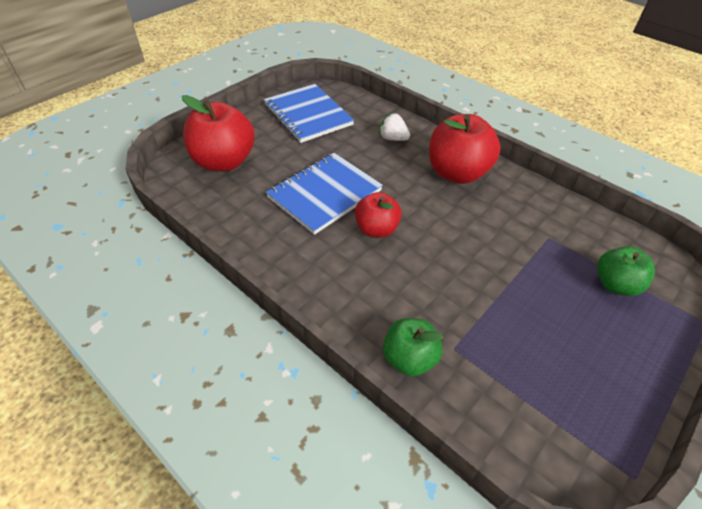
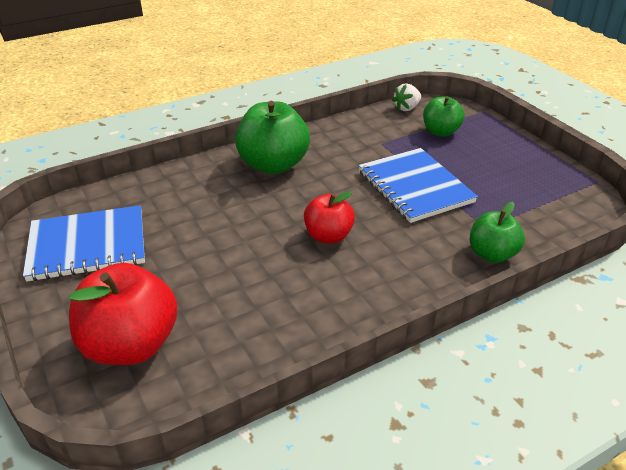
camera: 70 degrees left, 10 degrees down
blue notebook [266,153,383,235] -> blue notebook moved to [359,148,478,223]
white strawberry [379,113,410,141] -> white strawberry moved to [392,83,421,111]
red apple [429,114,501,184] -> green apple [235,101,310,174]

